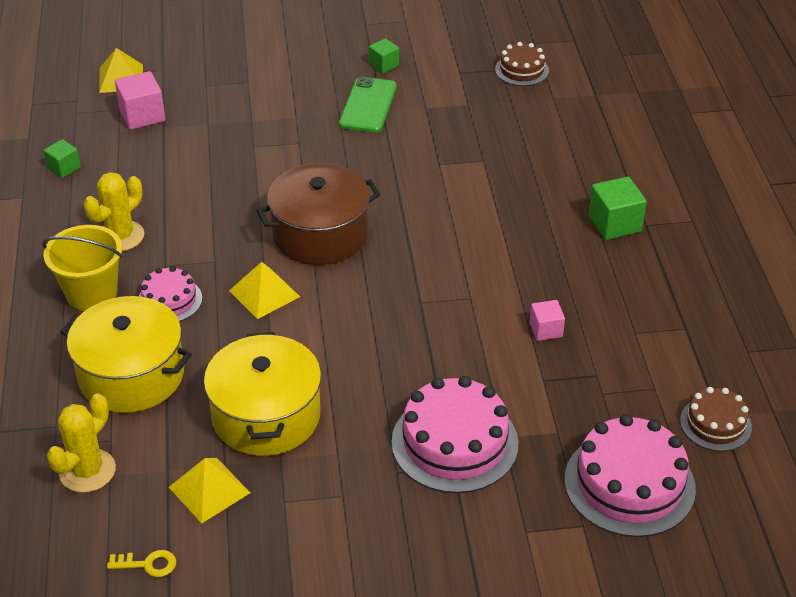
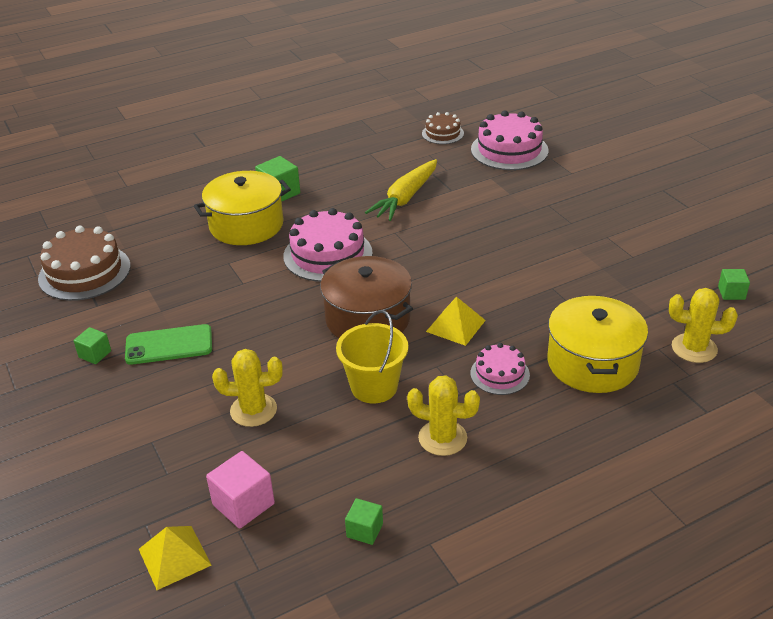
camera: 110 degrees left, 5 degrees down
yellow bucket [42,225,122,311] -> yellow bucket moved to [336,310,408,404]
yellow key [107,550,176,577] -> green cube [718,269,750,300]
yellow pyramid [169,458,250,523] -> none
yellow pot [204,332,321,456] -> yellow pot moved to [194,171,291,245]
pink cake [392,376,518,493] -> pink cake moved to [283,208,373,282]
brown cake [495,42,549,86] -> brown cake [38,226,131,301], size x1.77
pink cube [530,300,565,341] -> yellow carrot [365,159,437,221]
none -> yellow cactus [212,349,282,427]

